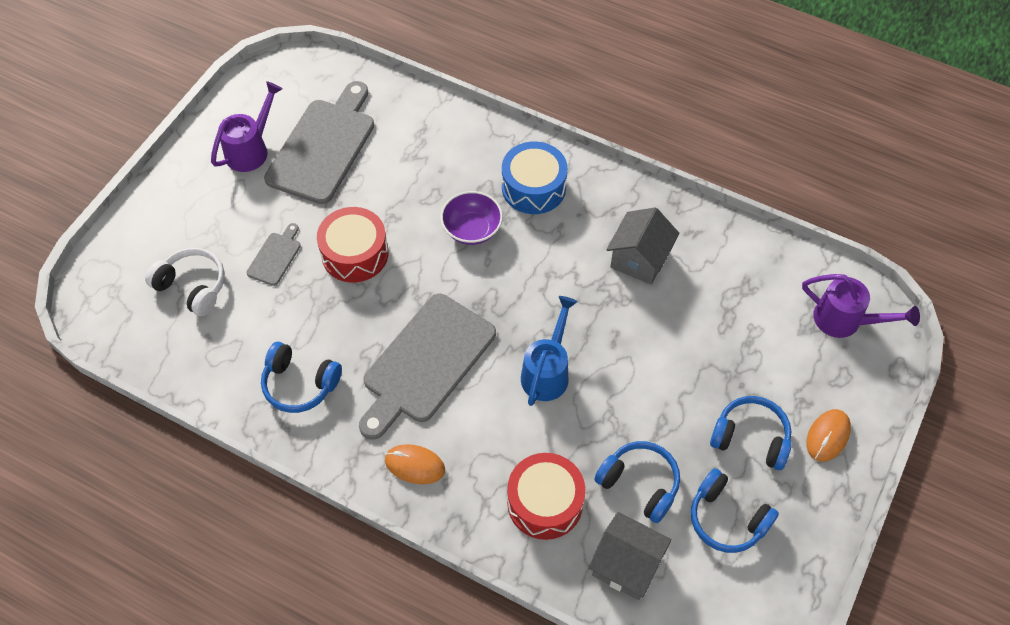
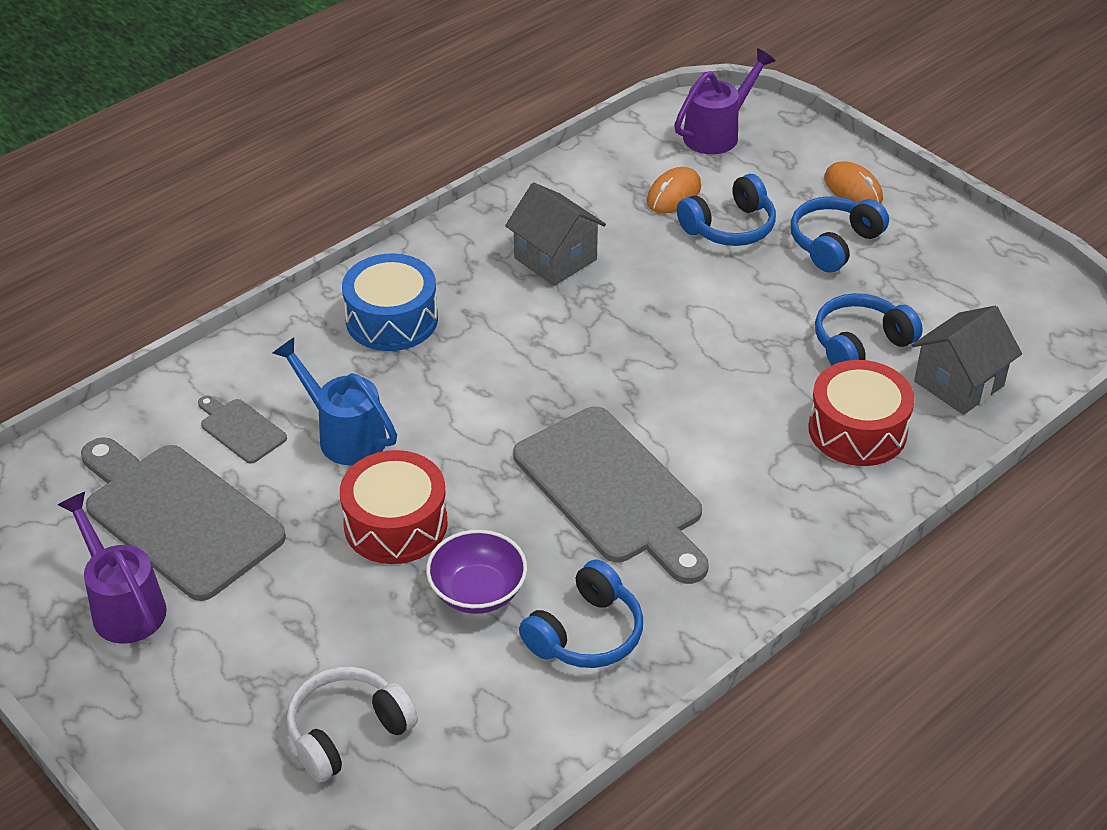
camera: 70 degrees left, 15 degrees down
grey cutting board [247,223,301,286] -> grey cutting board moved to [198,395,287,464]
orange mouse [385,444,445,484] -> orange mouse moved to [647,167,701,213]
purple bowl [440,191,503,245] -> purple bowl moved to [426,530,527,614]
blue watering can [521,296,578,406] -> blue watering can moved to [273,337,397,465]
blue headphones [691,468,779,553] -> blue headphones moved to [677,174,776,246]

